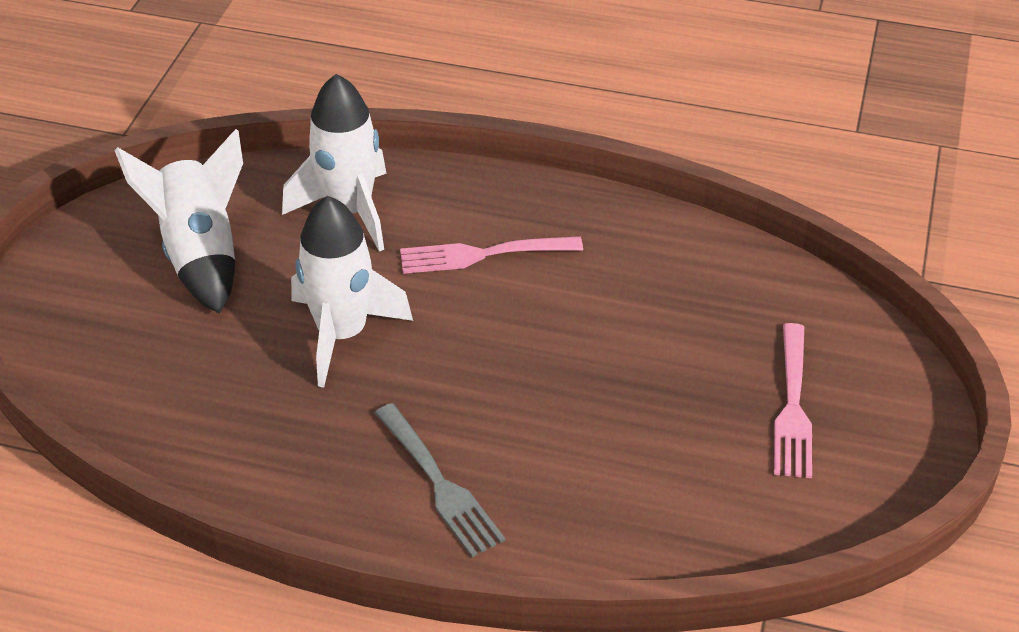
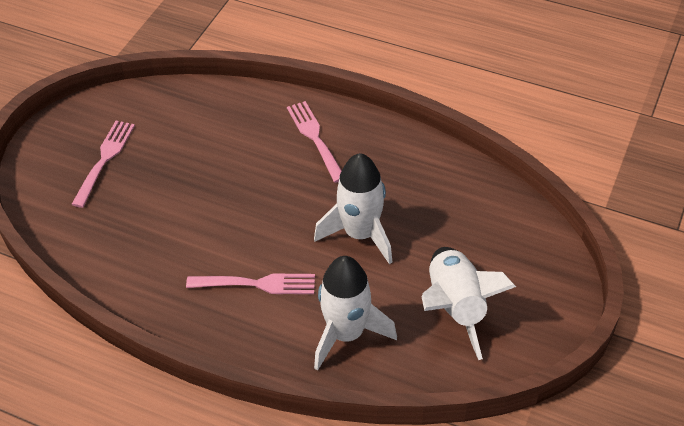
camera: 170 degrees left, 5 degrees up
grey fork [375,403,505,557] -> pink fork [287,101,342,183]

